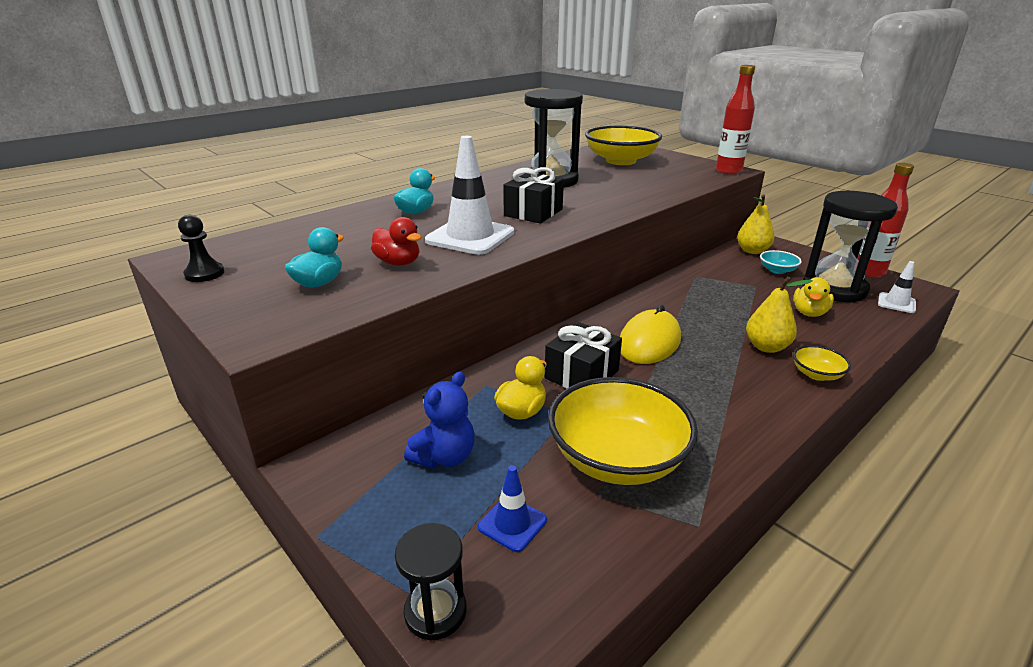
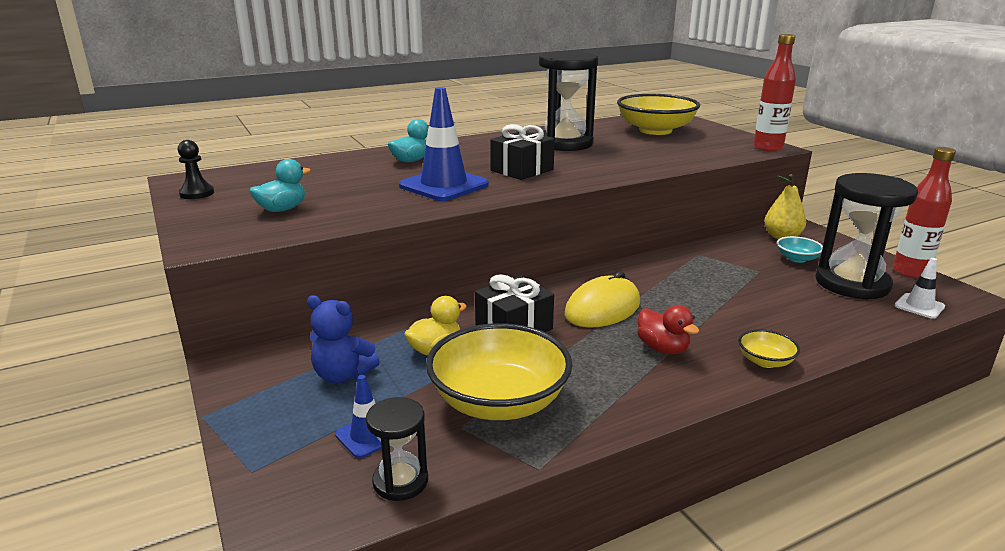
camera: 15 degrees right, 5 degrees down
red duck [371,217,421,266] -> red duck moved to [637,305,699,354]
black hourglass [395,523,466,641] -> black hourglass moved to [366,397,428,501]
blue teddy bear [404,371,475,468] -> blue teddy bear turned 60 degrees clockwise [307,295,380,383]
white traffic cone [425,136,514,255] -> blue traffic cone [399,87,489,201]
yellow pear [746,276,813,353] -> none
yellow duck [793,277,834,317] -> none

